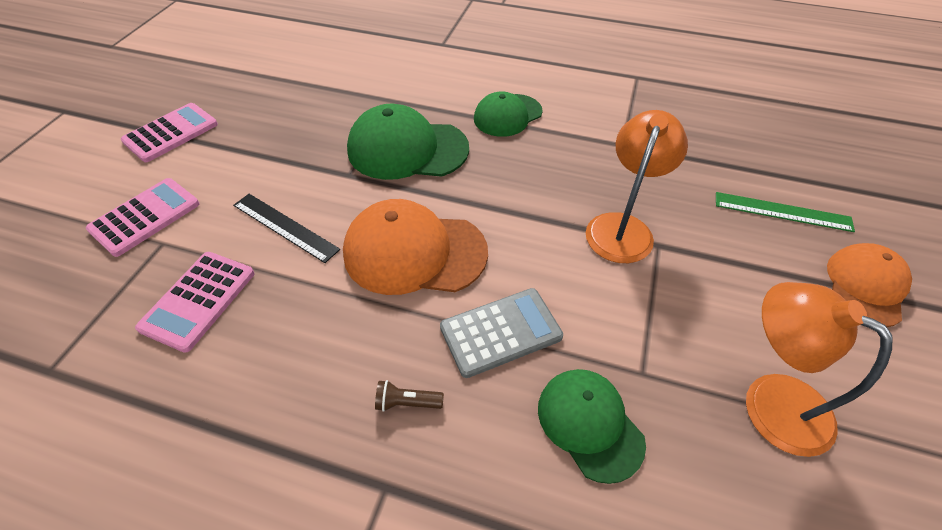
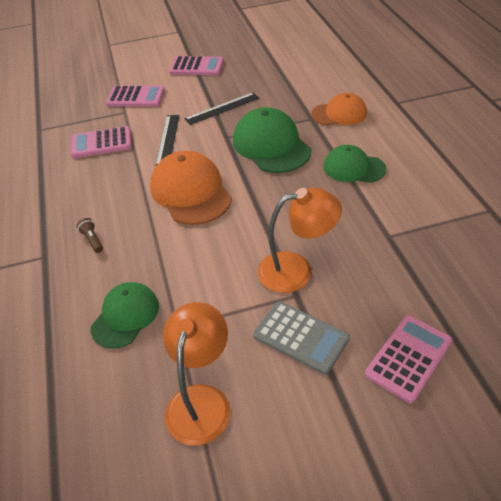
camera: 60 degrees right, 5 degrees down
grey calculator [440,288,563,378] -> grey calculator moved to [253,301,350,375]
green ruler [716,192,855,232] -> pink calculator [365,315,453,404]
orange cap [827,243,912,327] -> orange cap moved to [311,93,367,126]
none -> black ruler [184,93,259,125]

